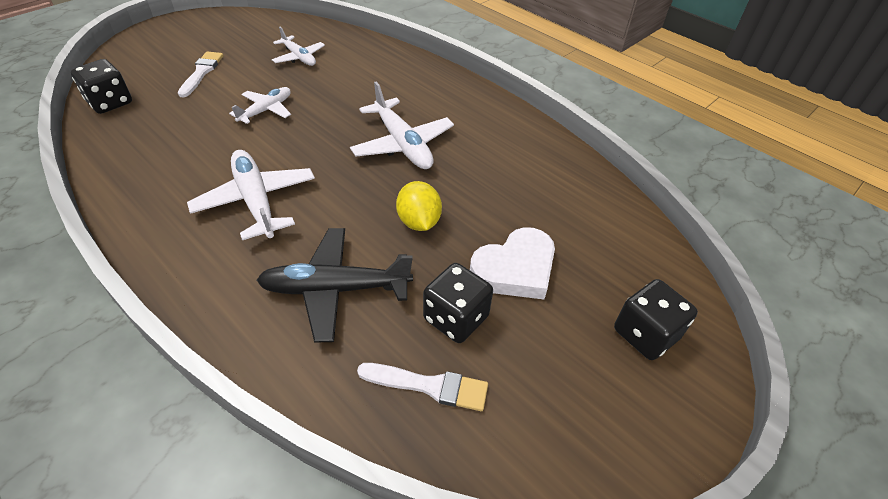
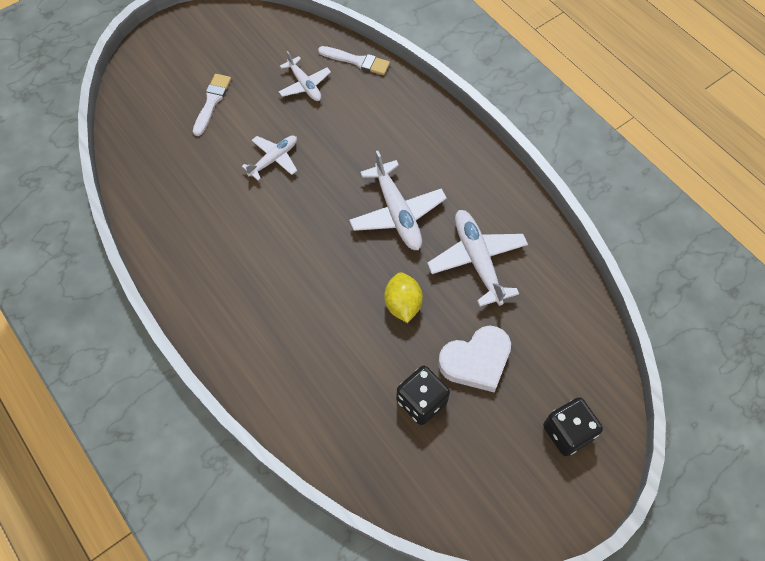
camera: 10 degrees right, 15 degrees up
black dice [71,59,132,114] -> none
white plane [187,150,315,240] -> white plane moved to [427,210,528,307]
black plane [257,228,413,343] -> none
white brush [357,363,488,411] -> white brush moved to [318,46,390,75]

